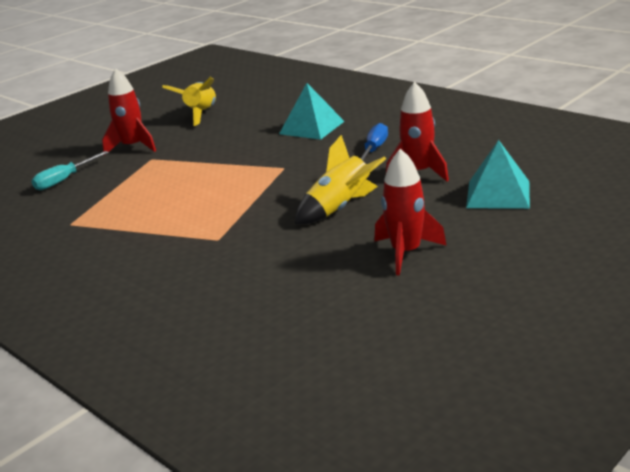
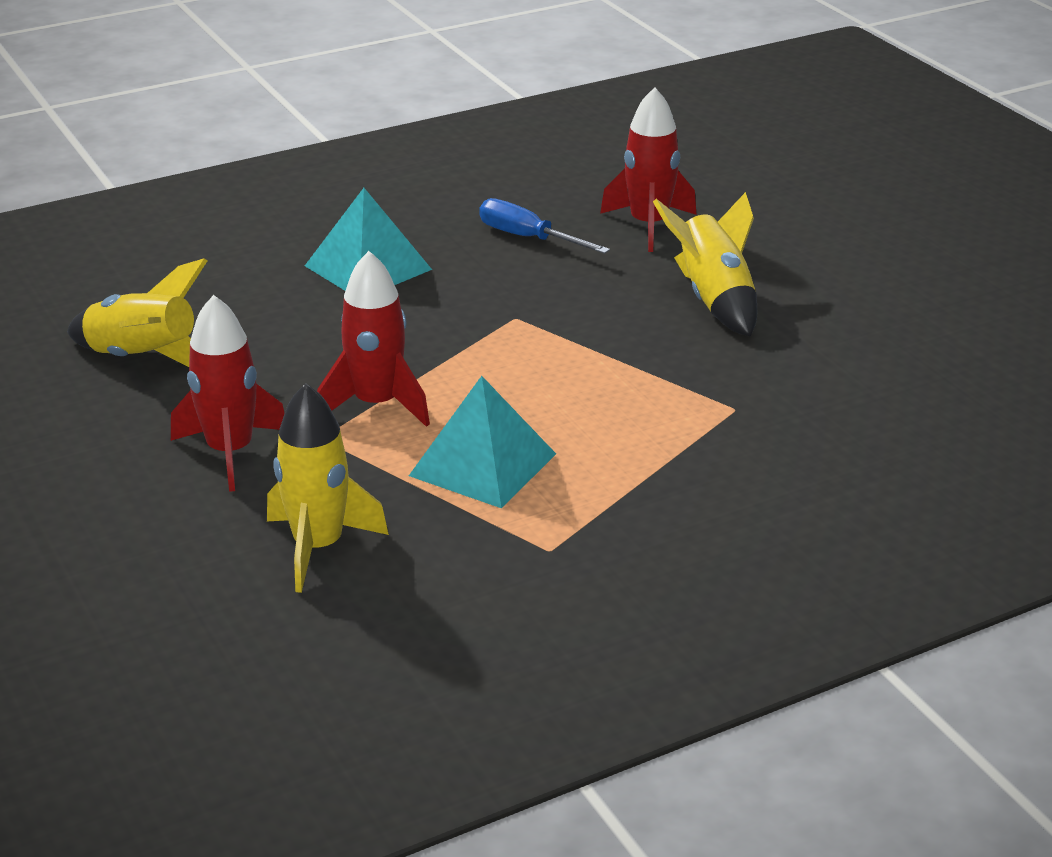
camera: 75 degrees left, 5 degrees up
turquoise screwdriver [31,151,109,190] -> yellow rocket [267,383,389,593]
red rocket [374,149,447,275] -> red rocket moved to [317,251,430,427]
turquoise pyramid [466,140,530,209] -> turquoise pyramid moved to [409,376,556,508]

